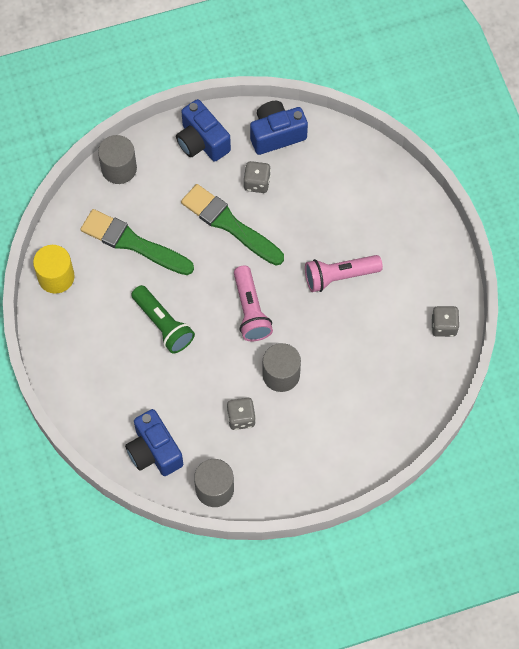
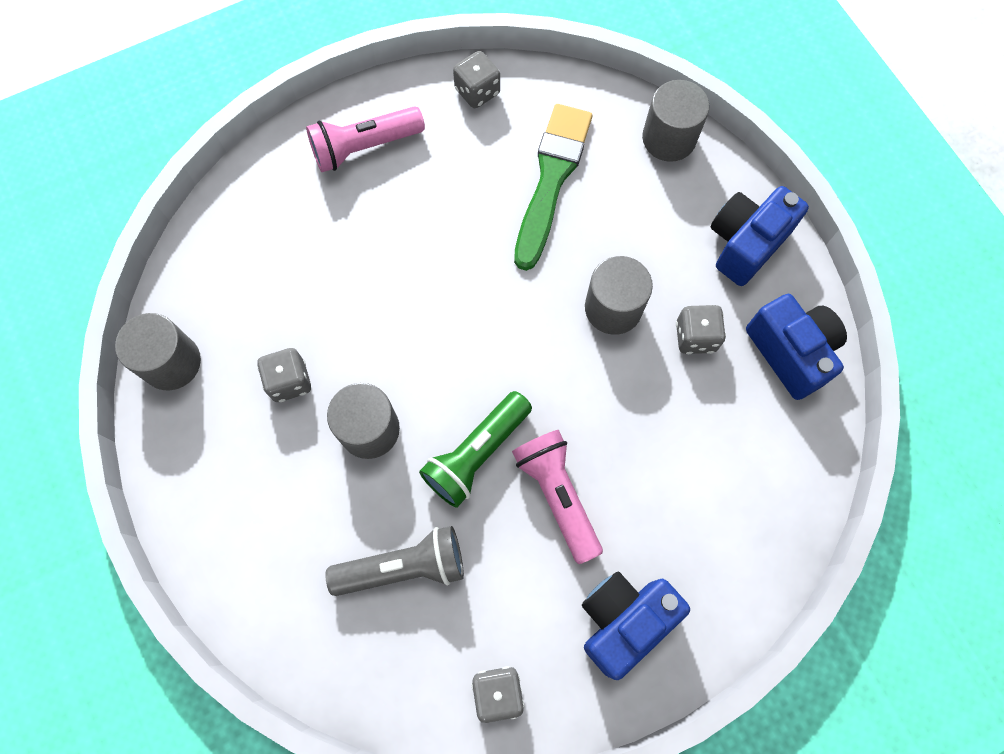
camera: 80 degrees right, 5 degrees up
yellow cylinder [33,245,75,294] -> grey dice [453,51,500,108]
blue camera [125,409,183,476] -> blue camera moved to [582,572,690,680]
green flashlight [131,285,195,354] -> green flashlight moved to [419,391,532,508]
green brush [181,184,284,265] -> grey cylinder [585,256,653,335]
pink flashlight [234,265,273,341] -> pink flashlight moved to [306,106,425,172]
none -> grey flashlight [325,526,464,596]

